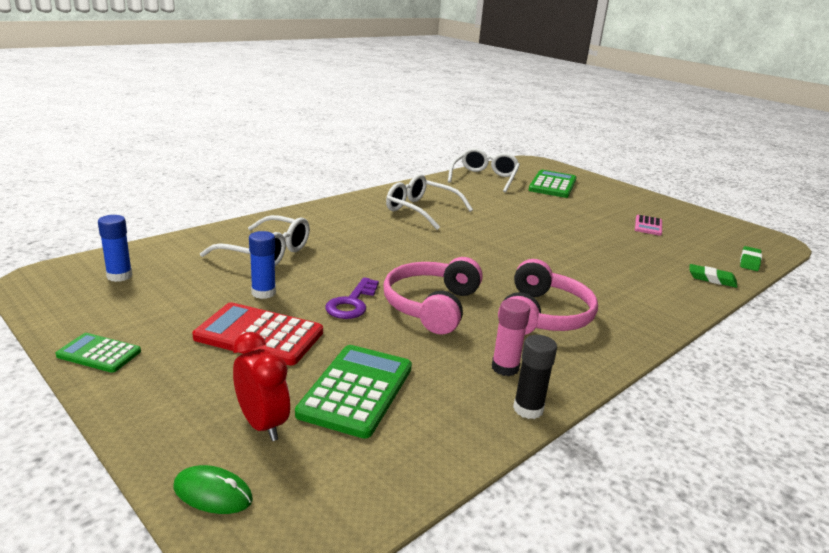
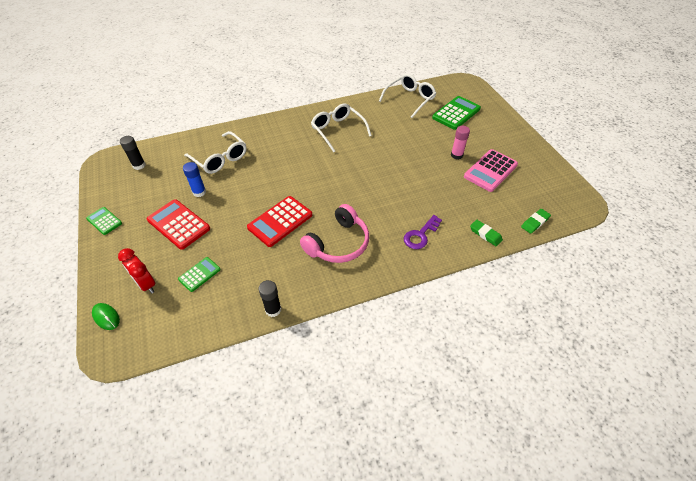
camera: 25 degrees right, 25 degrees up
blue glue stick [98,215,132,282] -> black glue stick [120,136,146,170]
red clock [233,332,290,441] -> red clock turned 150 degrees clockwise [118,248,156,293]
green calculator [295,345,412,439] -> green calculator [178,257,221,292], size x0.57
purple key [325,277,379,319] -> purple key moved to [404,215,442,249]
pink headphones [383,257,483,335] -> red calculator [247,196,312,247]
pink glue stick [492,299,530,376] -> pink glue stick moved to [451,126,470,160]
pink calculator [635,215,662,236] -> pink calculator [464,149,518,192], size x1.75

